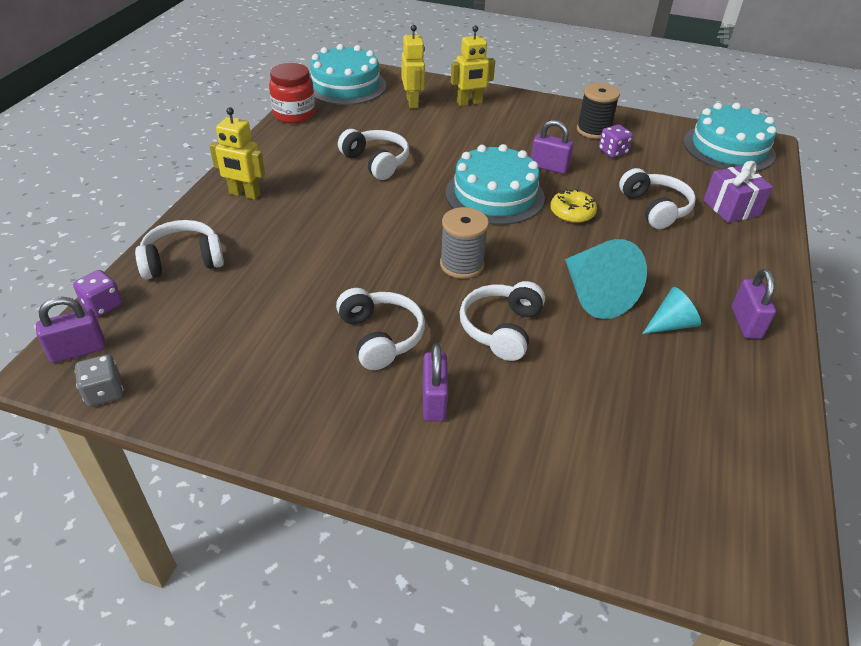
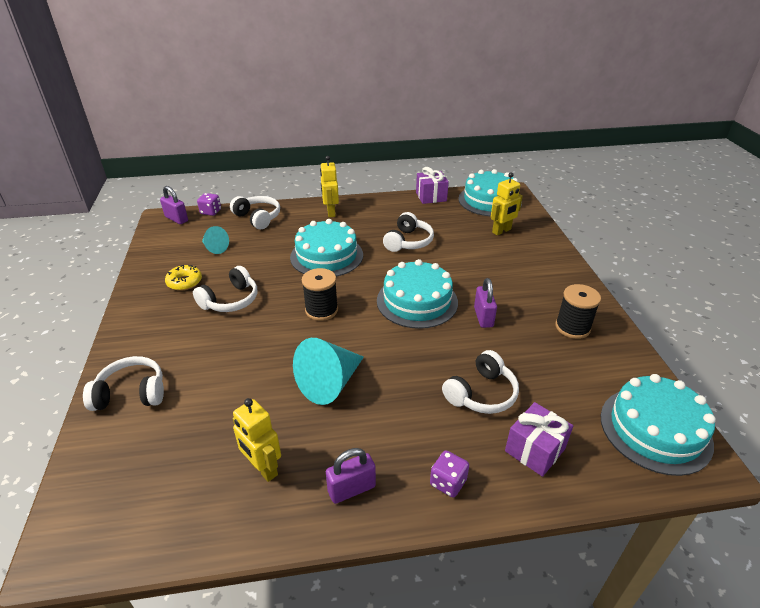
camera: 65 degrees right, 5 degrees down
grey dice [75,354,123,407] -> none
red jar [269,63,315,124] -> purple gift [416,167,449,204]
purple padlock [423,343,448,421] -> none
grey spool [440,207,489,279] -> black spool [302,268,338,321]
yellow robot [451,26,495,106] -> yellow robot moved to [233,398,281,482]
white headphones [460,281,545,361] -> white headphones moved to [83,356,164,411]
yellow donut [550,189,597,223] -> yellow donut moved to [165,265,202,291]
purple dice [599,125,633,158] -> purple dice moved to [430,450,469,497]
turquoise cone [642,287,701,334] -> turquoise cone moved to [202,226,229,254]
none -> turquoise cake [290,219,363,277]

